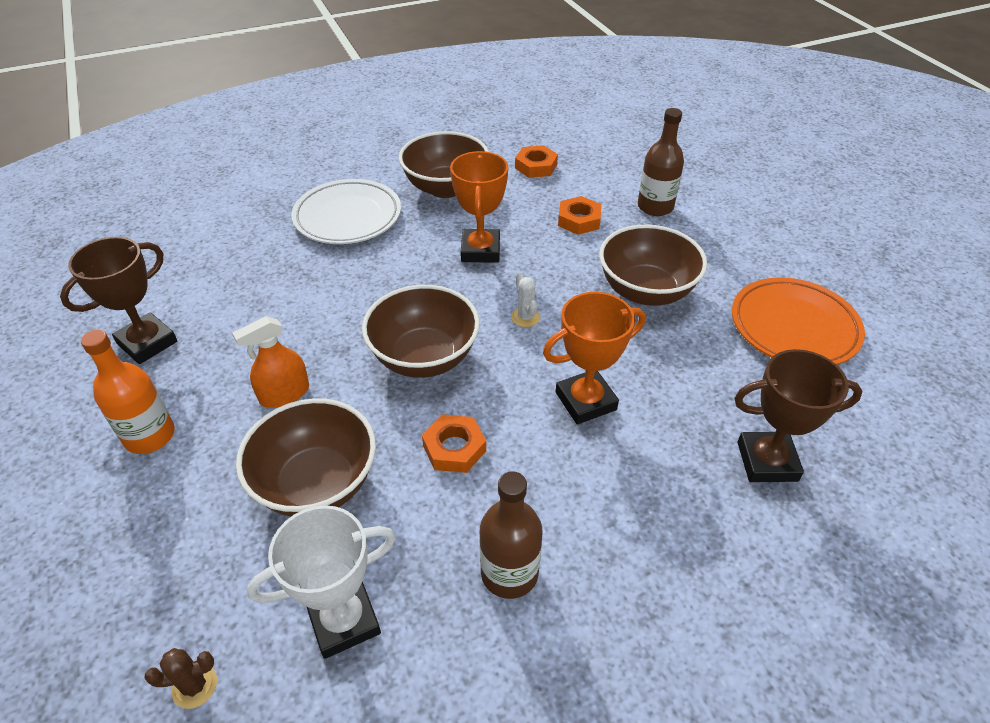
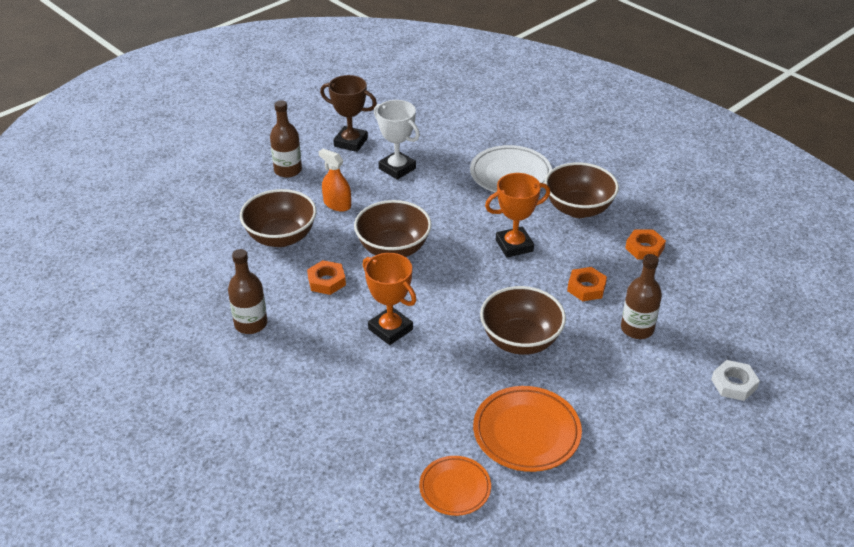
camera: 70 degrees right, 5 degrees down
orange bottle [81,330,175,454] -> brown bottle [270,100,302,178]
brown cactus [144,648,217,709] -> none
white trophy [247,505,396,659] -> white trophy moved to [374,100,420,180]
white cactus [511,273,540,327] -> none
brown trophy [734,349,863,482] -> none
none -> orange plate [419,456,491,516]
none -> white nut [711,360,760,401]

